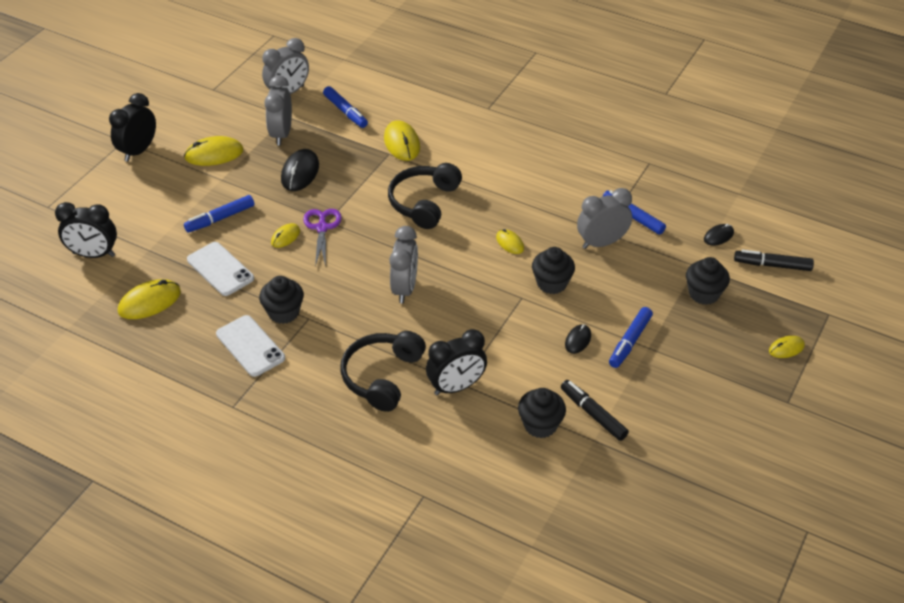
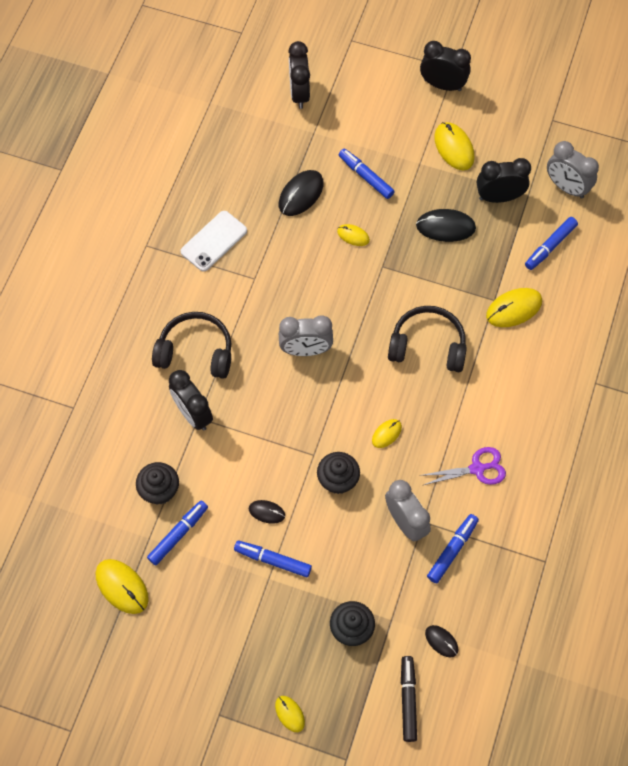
camera: 80 degrees right, 20 degrees up
yellow mouse [118,279,181,319] -> yellow mouse moved to [96,559,149,614]
white phone [187,242,254,296] -> black mouse [279,170,324,216]
black cupcake [259,276,304,324] -> none
grey clock [264,75,292,145] -> black clock [477,158,531,203]
purple scissors [303,209,342,267] -> purple scissors moved to [420,447,506,485]
black marker [561,380,629,441] -> blue marker [147,501,208,565]

